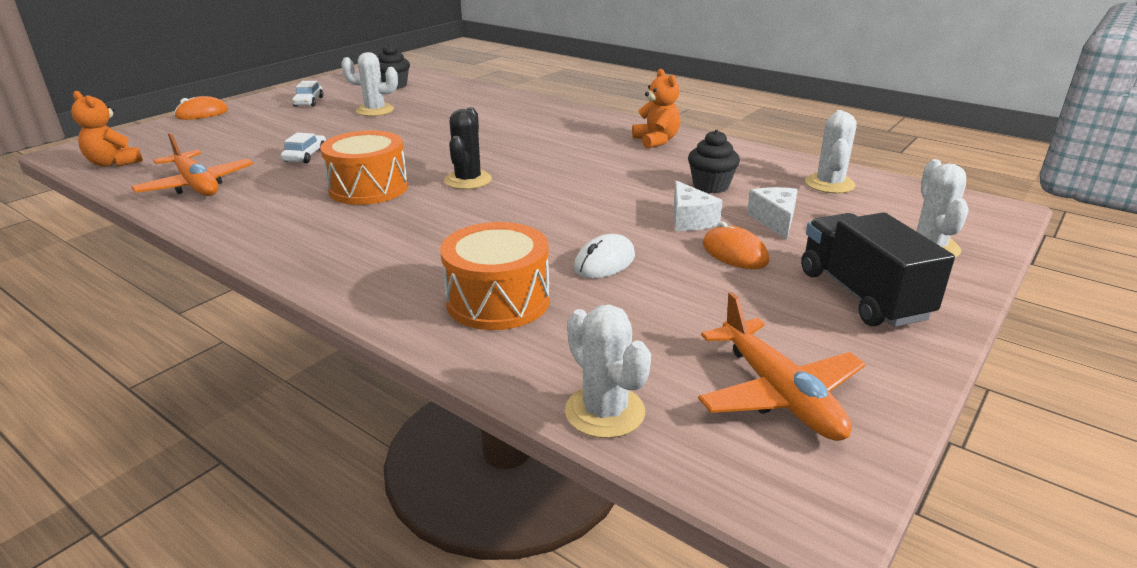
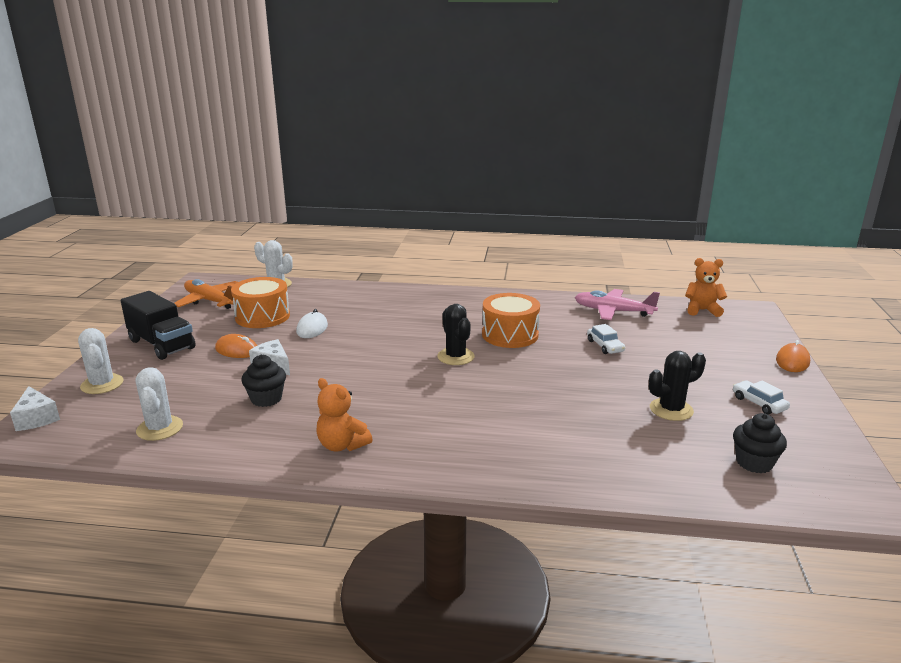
camera: 150 degrees right, 5 degrees down
orange plane [131,132,254,196] -> pink plane [575,289,660,320]
white cactus [341,52,398,116] -> black cactus [649,351,706,421]
orange drum [440,222,550,330] -> orange drum moved to [231,277,290,328]
white cheese [747,187,798,240] -> white cheese moved to [10,386,60,431]

